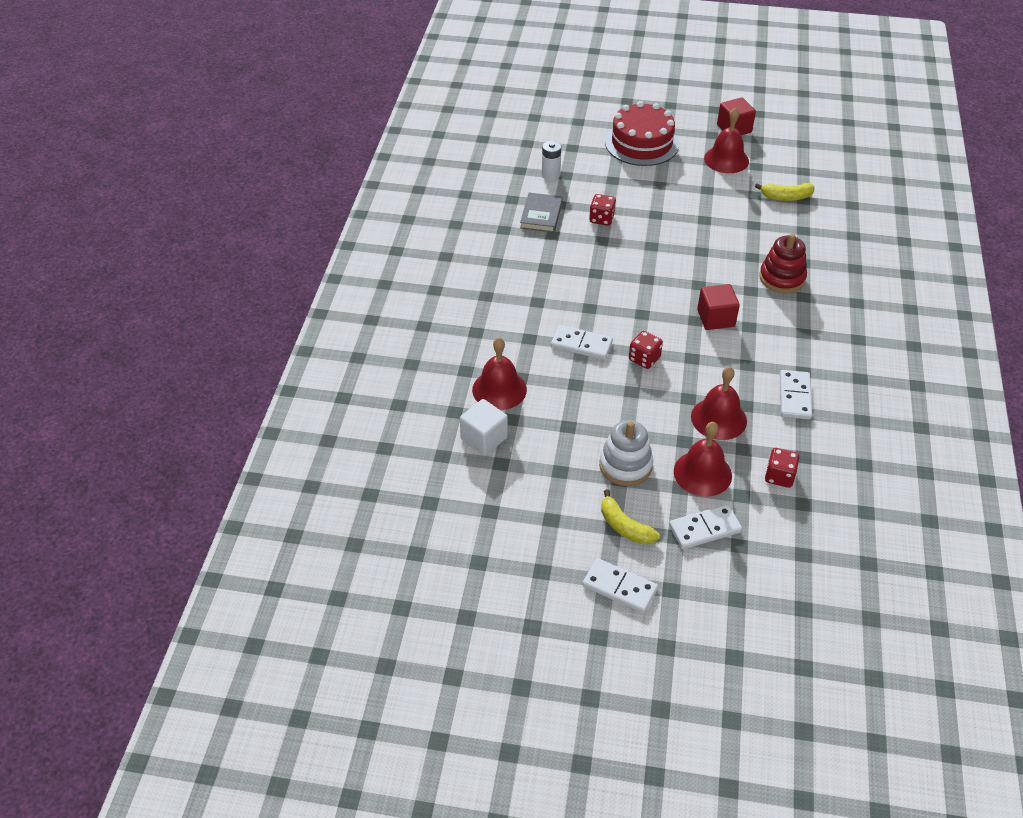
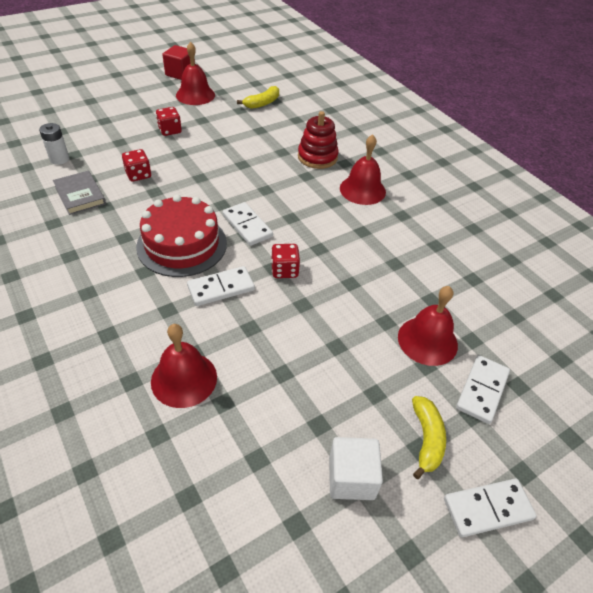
camera: 45 degrees left, 0 degrees up
white cube [460,399,508,456] -> white cube moved to [329,437,383,500]
white stacking toy [599,420,653,486] -> none
yellow banana [601,489,660,545] -> yellow banana turned 90 degrees counterclockwise [412,396,446,479]
red cake [605,101,679,166] -> red cake moved to [136,194,227,277]
red bell [691,366,747,440] -> red bell moved to [340,134,386,205]
red cube [697,284,740,330] -> none
red dice [765,448,800,488] -> red dice moved to [156,107,182,136]
white domino [780,370,812,420] -> white domino moved to [222,202,273,246]

